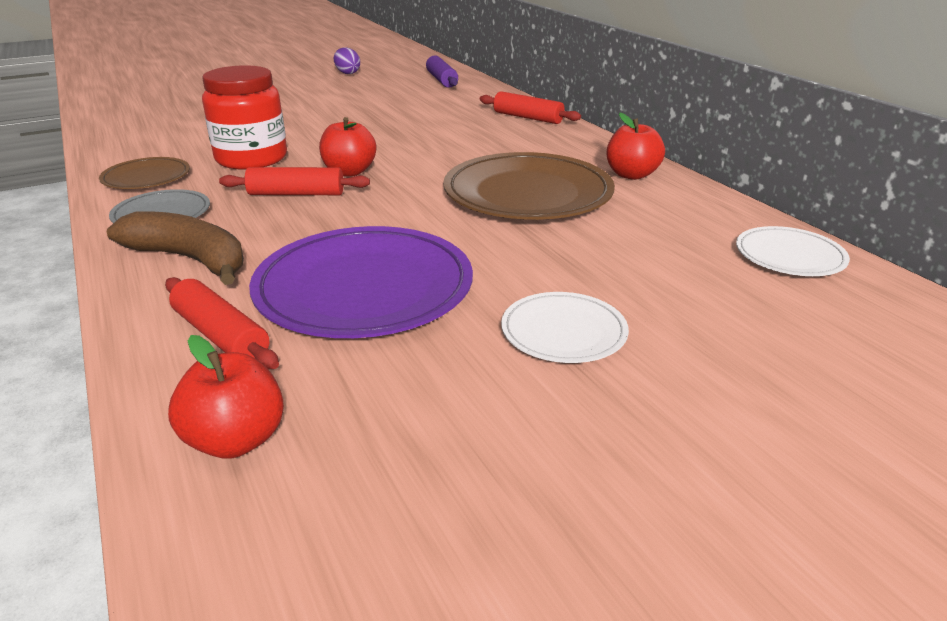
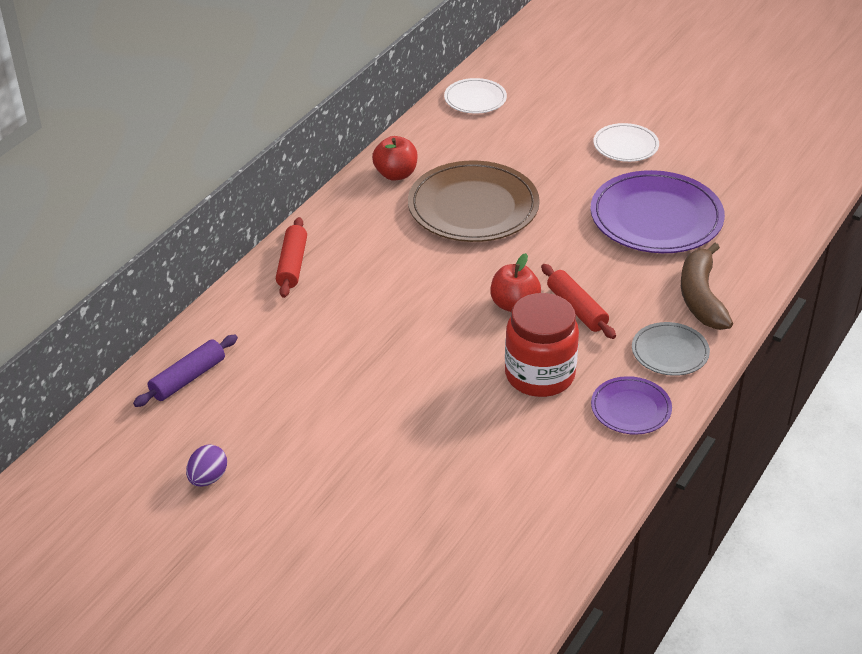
camera: 120 degrees left, 10 degrees up
brown plate [99,157,190,189] -> purple plate [591,376,672,435]
red rolling pin [165,277,279,369] -> none
red apple [168,335,284,458] -> none

